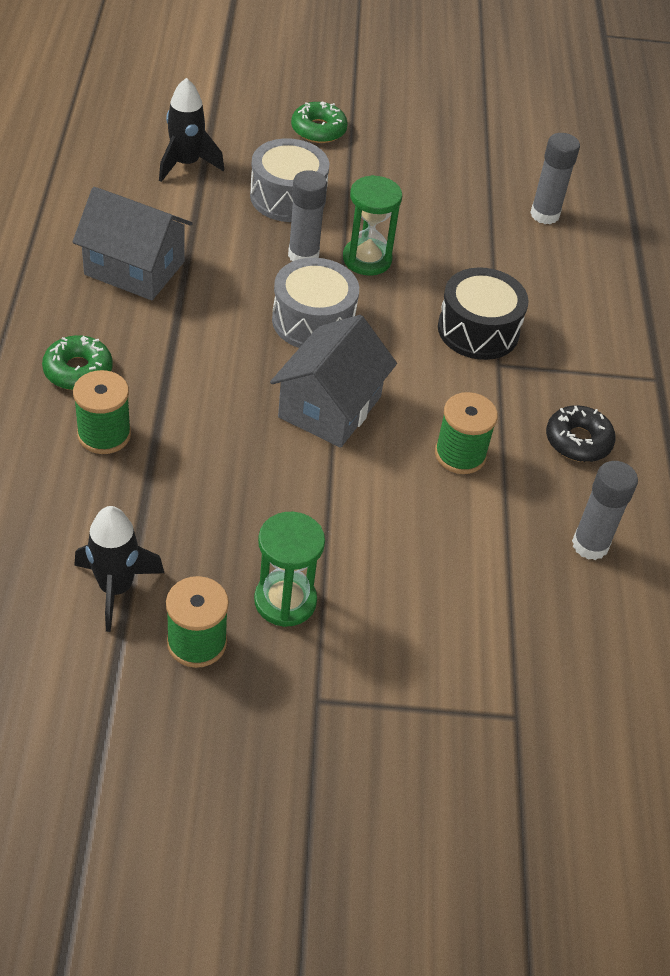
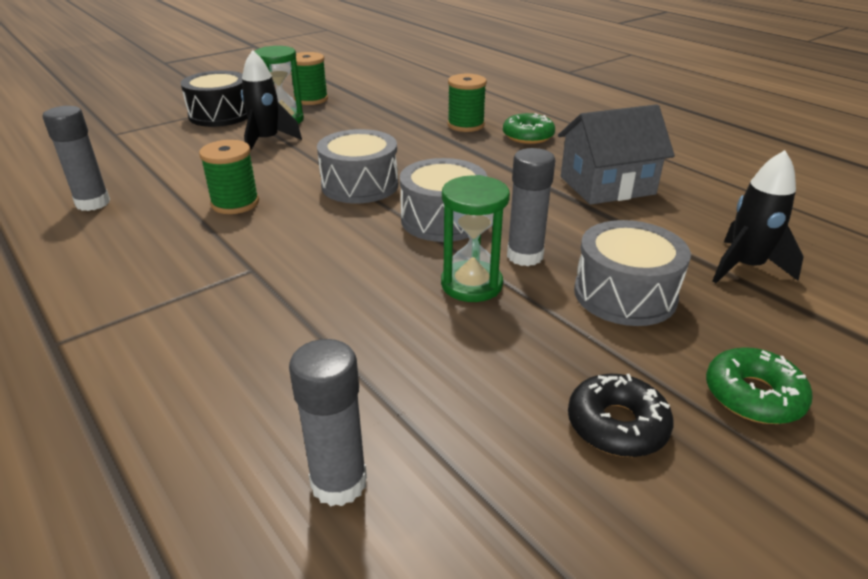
camera: 145 degrees right, 15 degrees down
black rocket [74,506,164,632] -> black rocket moved to [241,50,302,152]
grey house [270,315,397,448] -> grey drum [317,129,398,203]
black drum [438,267,529,360] -> black drum moved to [181,71,248,127]
black donut [546,405,616,462] -> black donut moved to [568,374,674,457]

